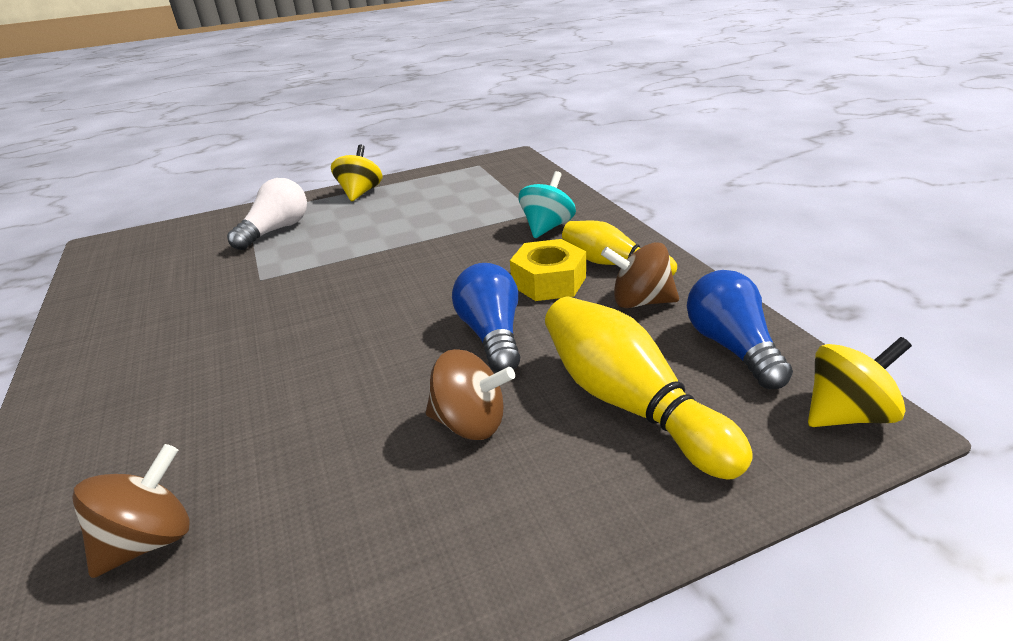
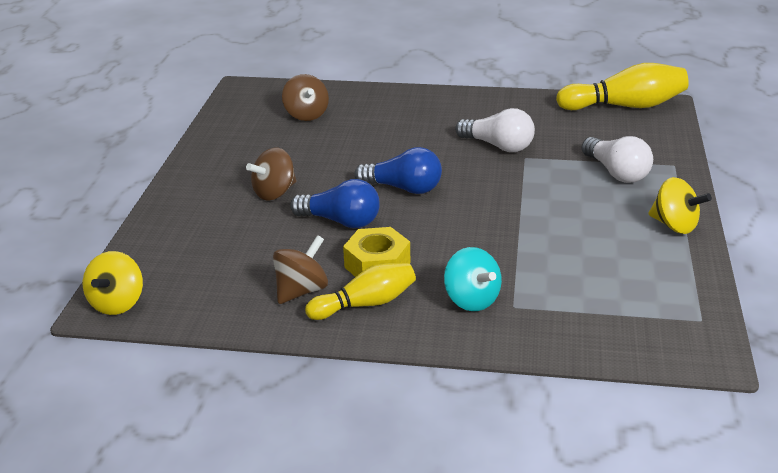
camera: 120 degrees right, 0 degrees up
yellow bowling pin [545,297,753,480] -> yellow bowling pin moved to [556,63,689,110]
blue light bulb [687,270,793,389] -> blue light bulb moved to [354,147,442,194]
none -> white light bulb [455,108,535,152]

